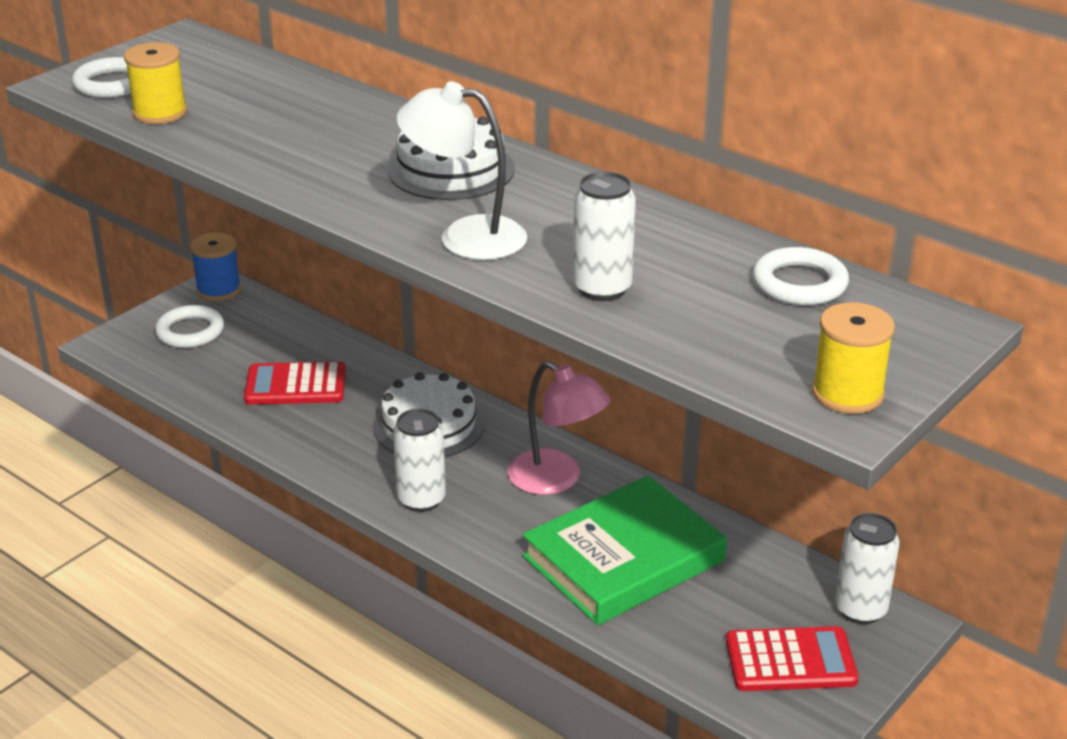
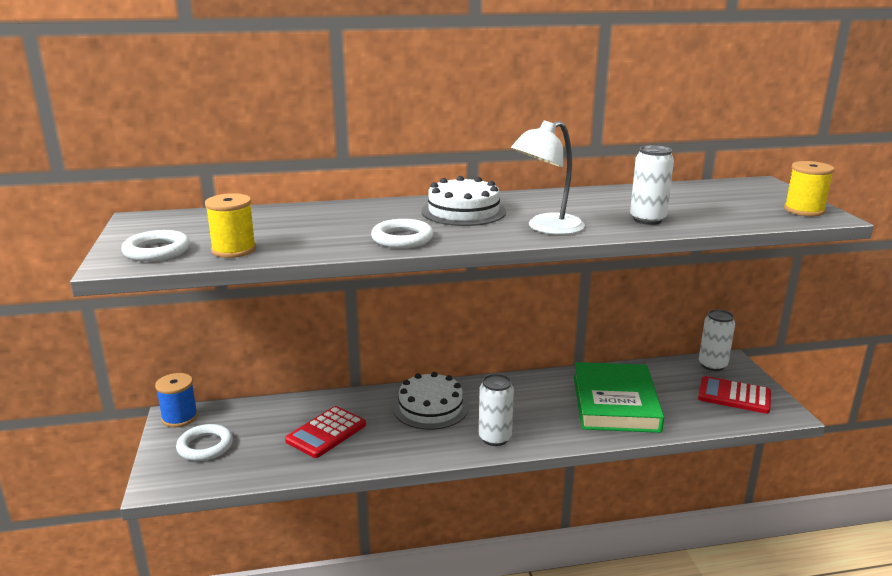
camera: 50 degrees left, 10 degrees down
pink lamp [508,361,610,495] -> none
red calculator [726,626,859,691] -> red calculator turned 105 degrees counterclockwise [698,376,771,414]
white ring [753,247,849,305] -> white ring moved to [371,219,433,248]

